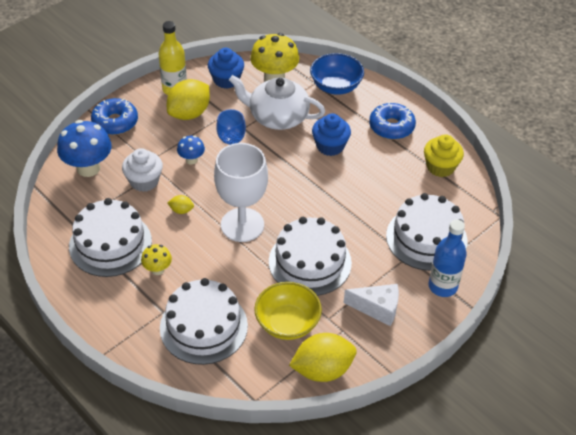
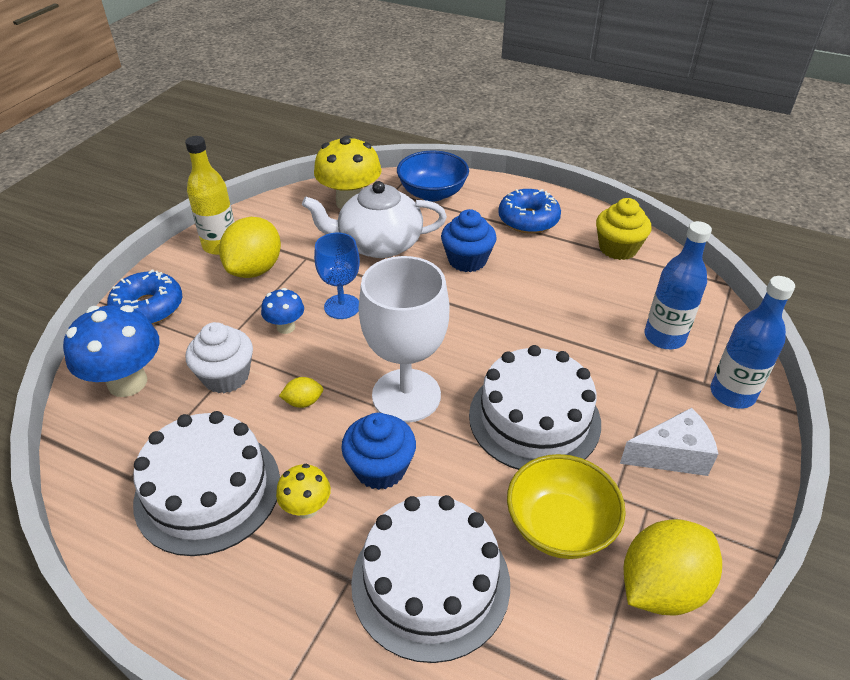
camera: 20 degrees left, 5 degrees down
blue cupcake [208,48,244,89] -> blue cupcake moved to [341,413,416,490]
white cake [386,193,468,271] -> blue bottle [644,221,712,349]

